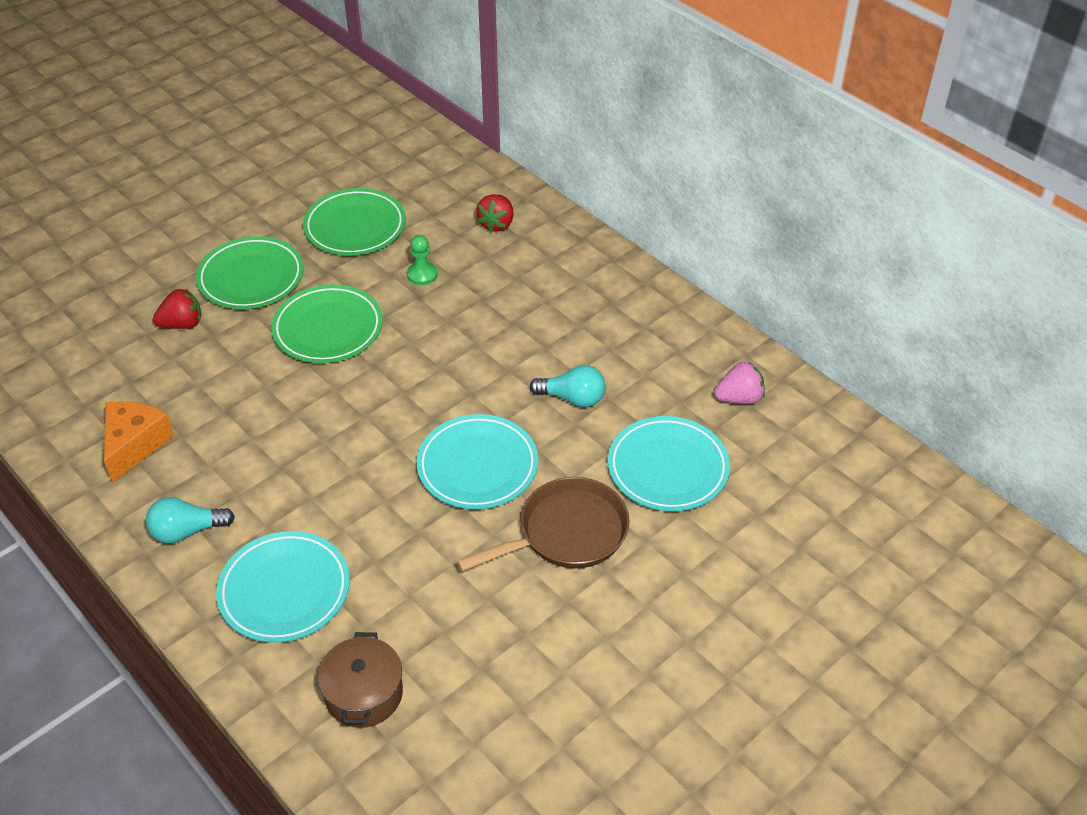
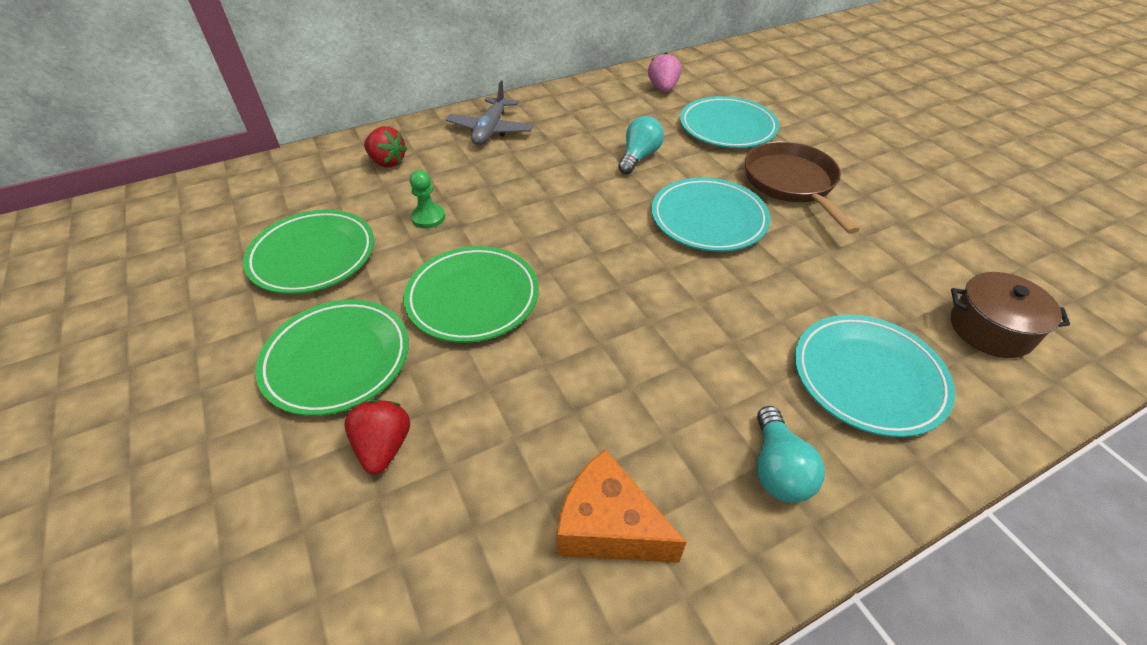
camera: 75 degrees left, 0 degrees up
none -> grey plane [446,81,534,145]

